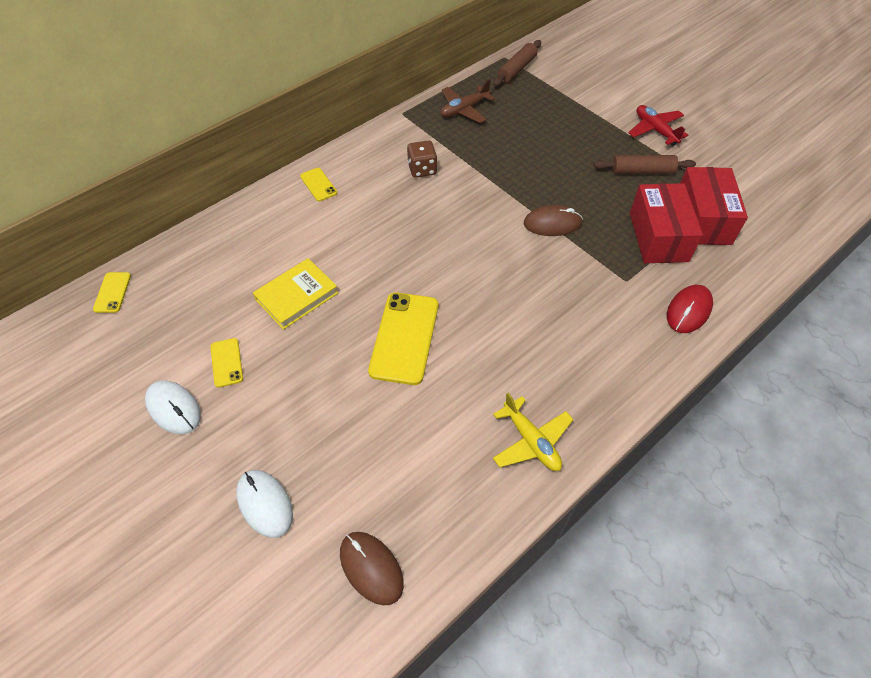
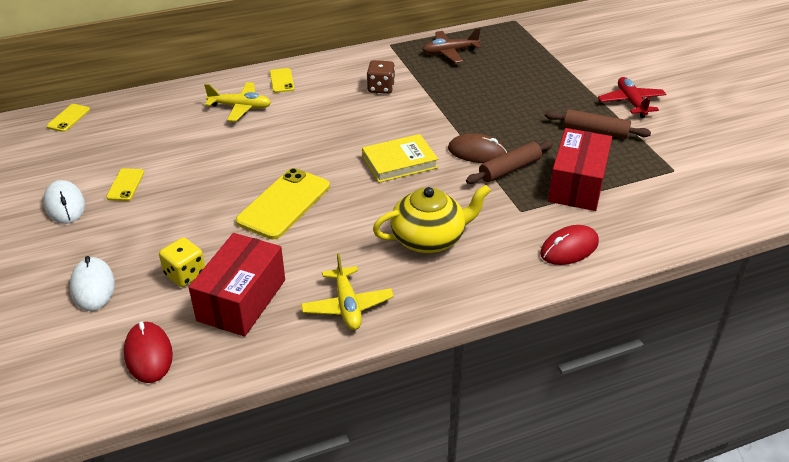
camera: 20 degrees right, 15 degrees down
yellow book [253,258,338,330] -> yellow book moved to [362,134,438,183]
brown mouse [340,532,404,605] -> red mouse [124,322,173,383]
brown rolling pin [493,40,541,86] -> brown rolling pin moved to [466,141,553,184]
red box [681,167,748,245] -> red box moved to [189,233,285,337]
none -> yellow dice [159,238,205,287]
none -> yellow plane [204,82,271,122]
none -> yellow teapot [373,185,491,253]

